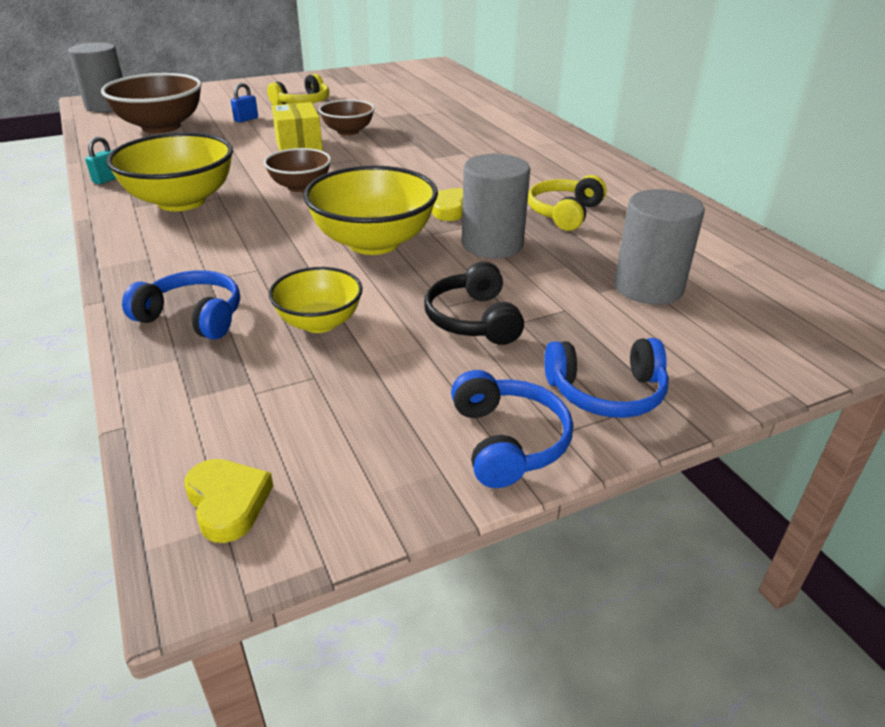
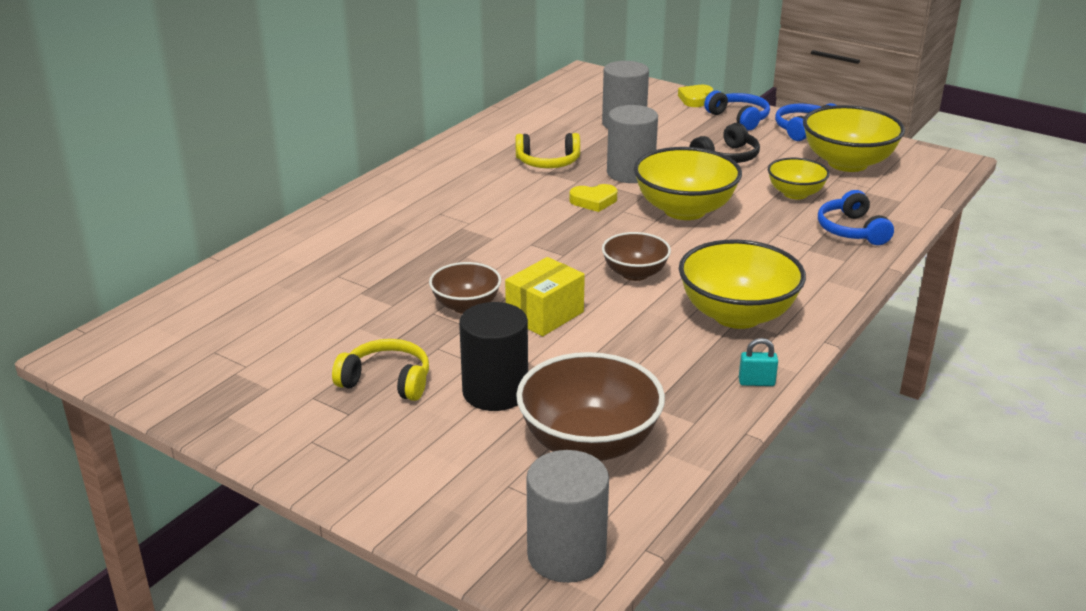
camera: 120 degrees left, 5 degrees down
yellow heart [184,459,273,543] -> yellow heart moved to [678,85,714,107]
blue padlock [231,83,258,123] -> black cylinder [459,302,528,411]
none -> yellow bowl [803,105,905,172]

